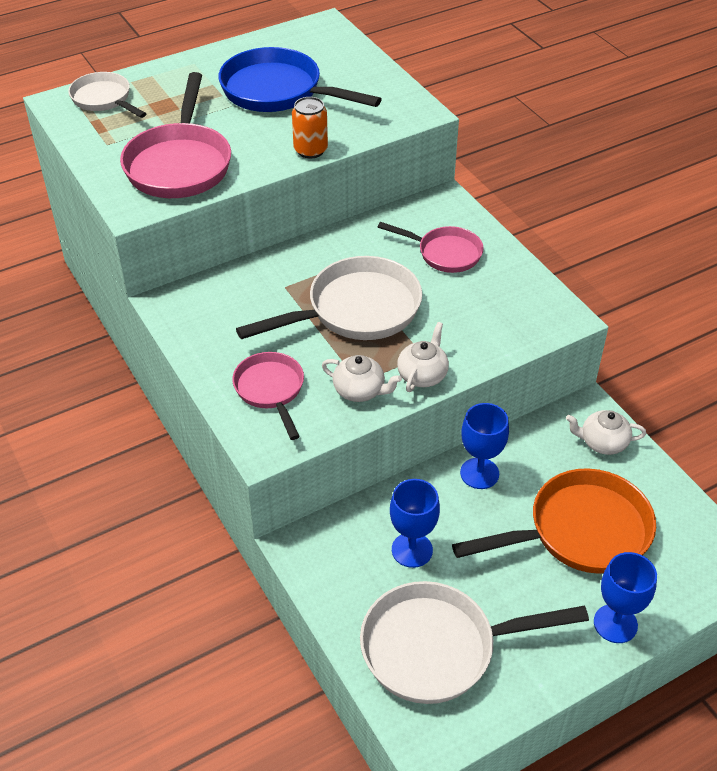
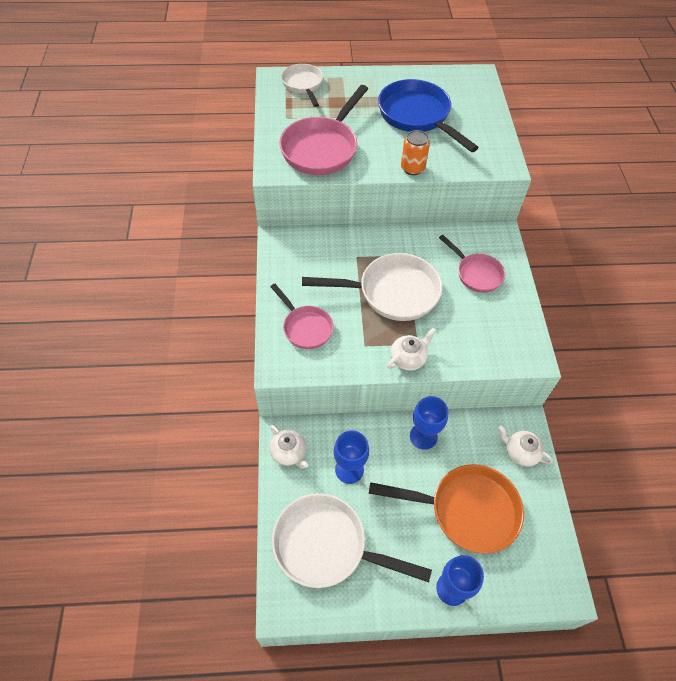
camera: 25 degrees right, 10 degrees up
pink pan [232,352,304,440] -> pink pan turned 135 degrees clockwise [270,284,334,349]
white teapot [322,355,402,402] -> white teapot moved to [269,425,309,469]

